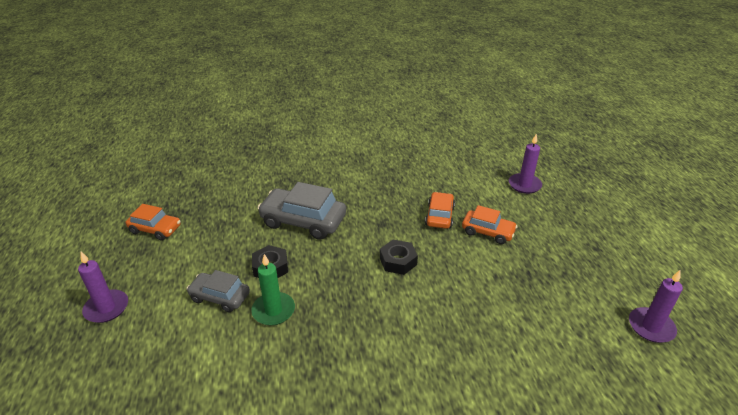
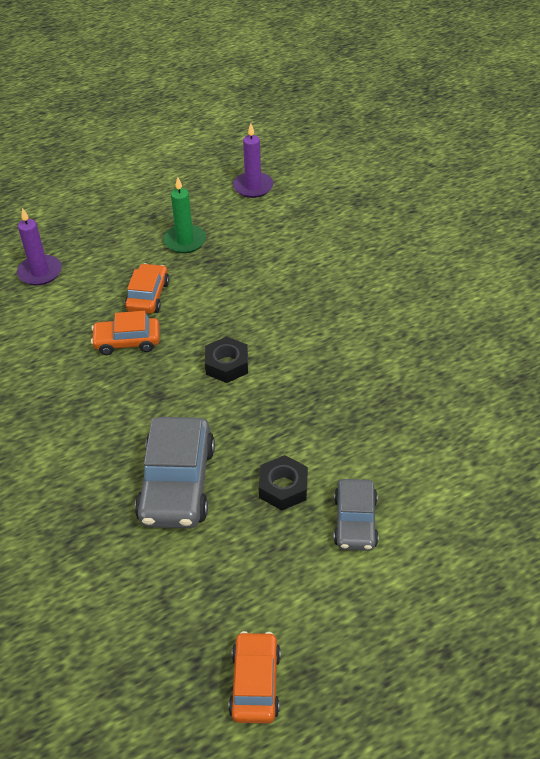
camera: 105 degrees left, 10 degrees up
purple candle [78,252,128,323] -> none
green candle [251,254,295,326] -> green candle moved to [163,177,206,253]

